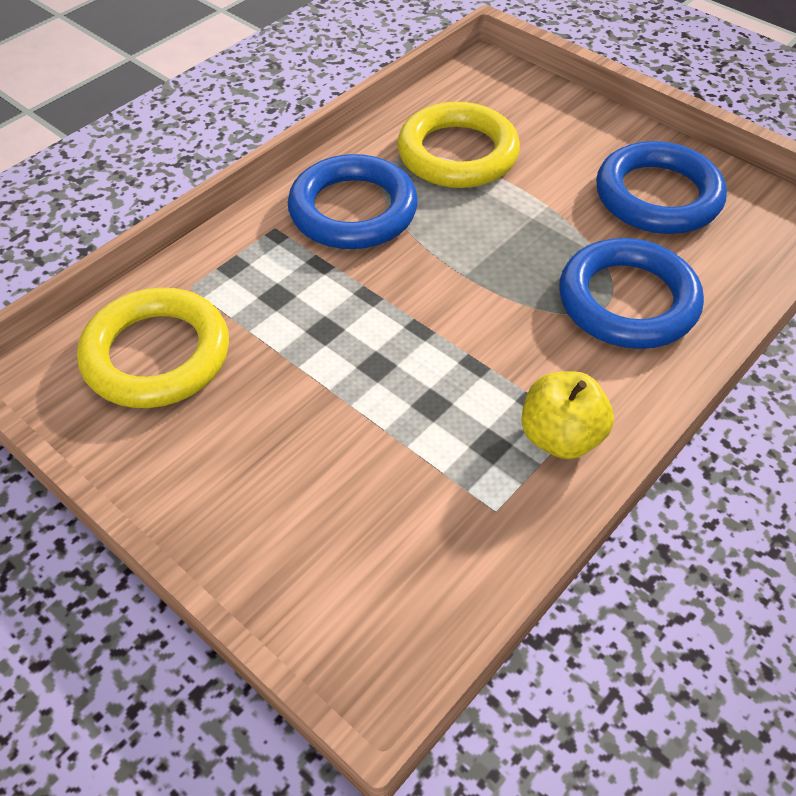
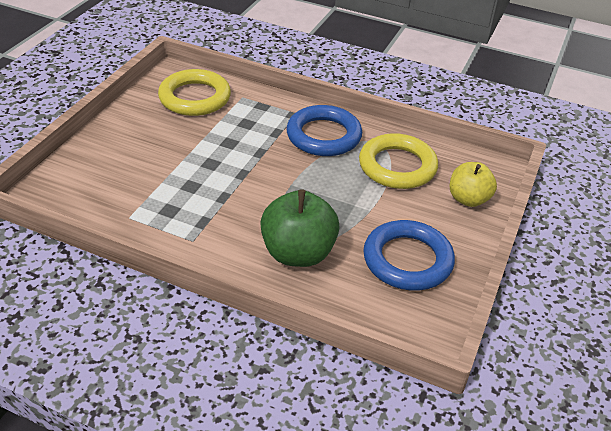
camera: 70 degrees right, 10 degrees down
yellow apple [521,371,614,459] -> yellow apple moved to [450,162,497,207]
blue ring [559,238,704,349] -> green apple [260,189,340,267]

